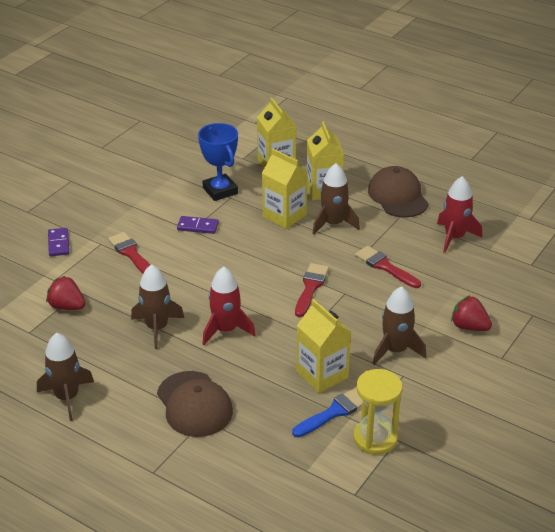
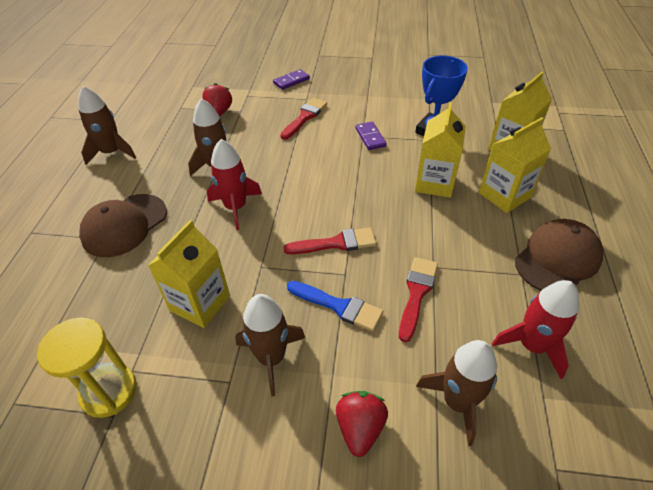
camera: 65 degrees right, 10 degrees up
blue brush [292,387,363,438] -> blue brush moved to [287,281,383,332]
brown rocket [312,163,360,235] -> brown rocket moved to [416,340,497,446]

